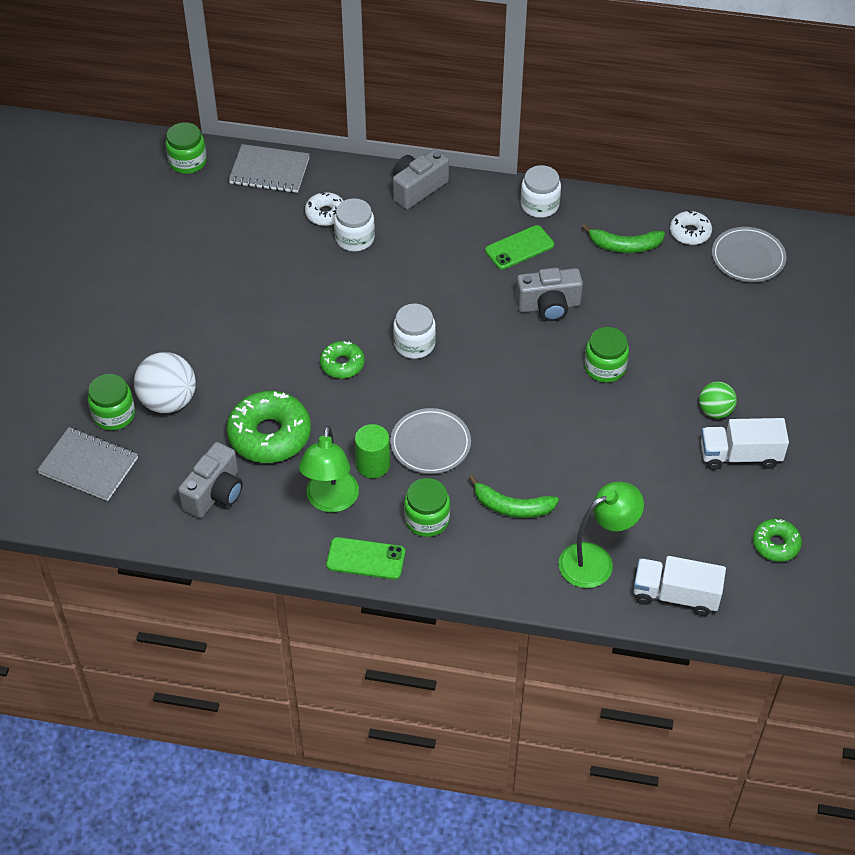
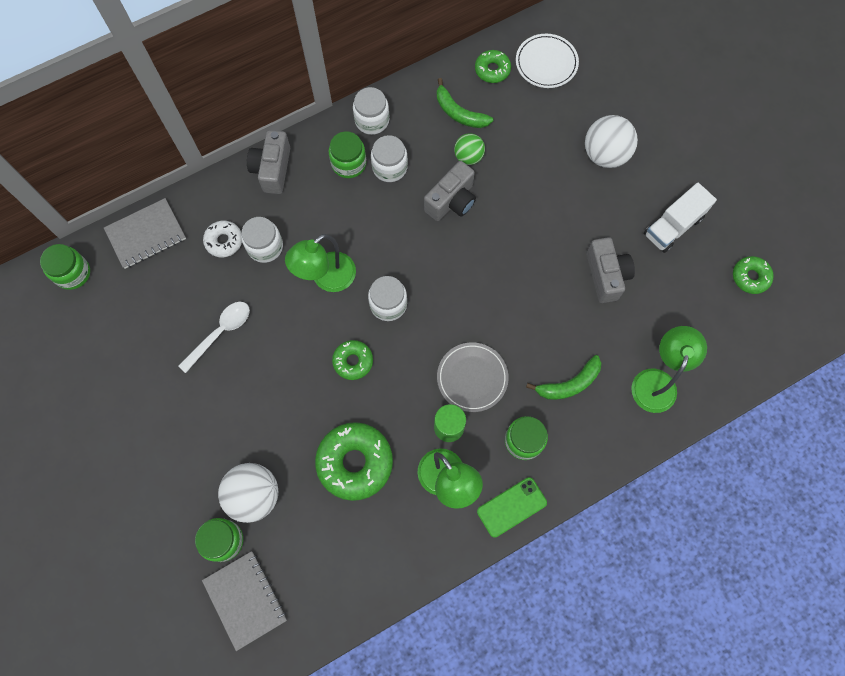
camera: 40 degrees left, 20 degrees up
grey notebook [37,427,138,501] -> grey notebook turned 75 degrees clockwise [202,551,287,651]
grey camera [178,442,243,518] -> grey camera moved to [586,237,635,303]
green phone [485,225,554,270] -> white jar [371,135,408,182]
green banana [582,224,665,253] -> green banana turned 75 degrees clockwise [437,78,493,128]
green jar [584,327,629,383] -> green jar moved to [329,131,367,178]
white truck [634,556,726,616] -> none
white donut [670,211,712,245] -> green donut [475,50,511,83]
green ball [699,381,737,419] -> green ball moved to [454,133,485,165]
grey plate [712,227,787,282] -> white plate [516,34,579,88]
none -> white spoon [178,302,250,373]
none -> green lamp [285,234,356,292]
none -> white ball [585,115,638,168]

